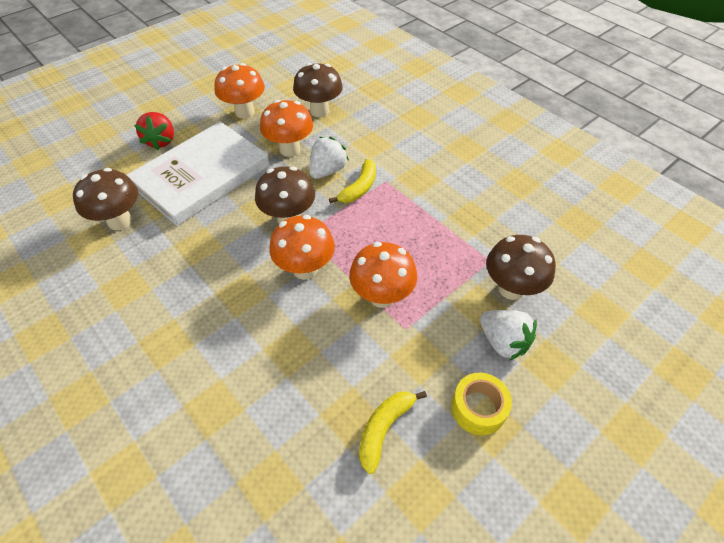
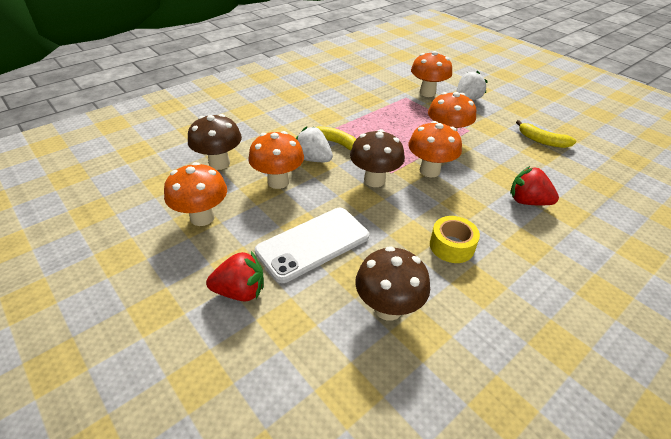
camera: 90 degrees left, 10 degrees down
white book [127,122,270,226] -> white phone [255,208,369,283]
yellow tape [451,373,512,435] -> yellow tape moved to [430,216,480,263]
brown mushroom [486,235,556,300] -> orange mushroom [411,51,452,97]
none -> red strawberry [510,166,559,205]

